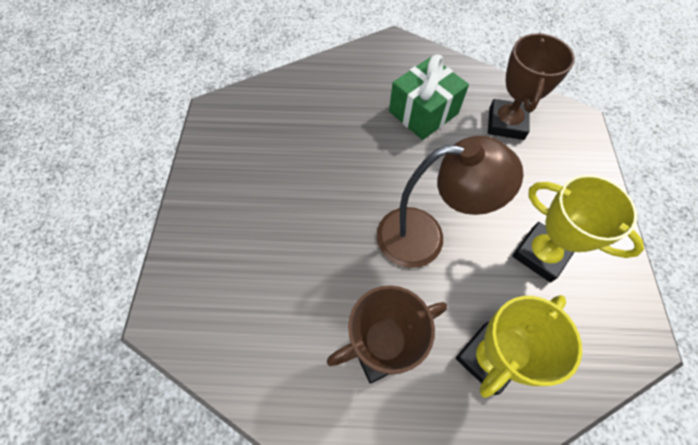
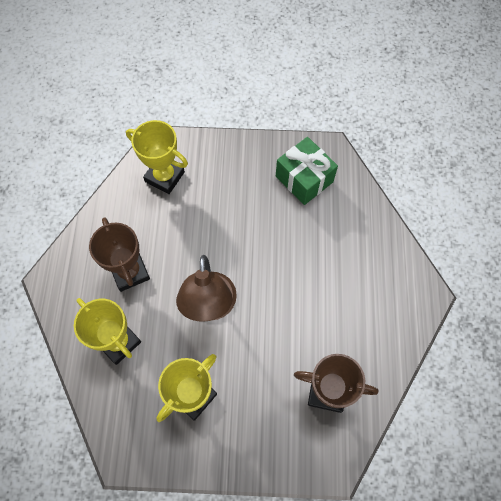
camera: 90 degrees right, 5 degrees up
green gift [389,54,469,140] -> green gift moved to [276,137,338,205]
none -> yellow trophy [126,120,188,194]

